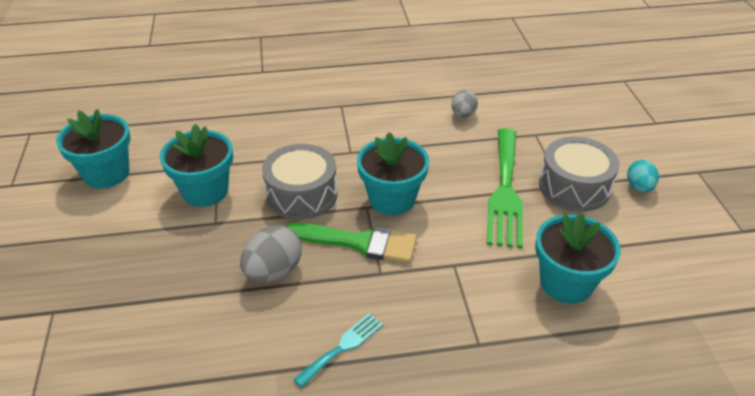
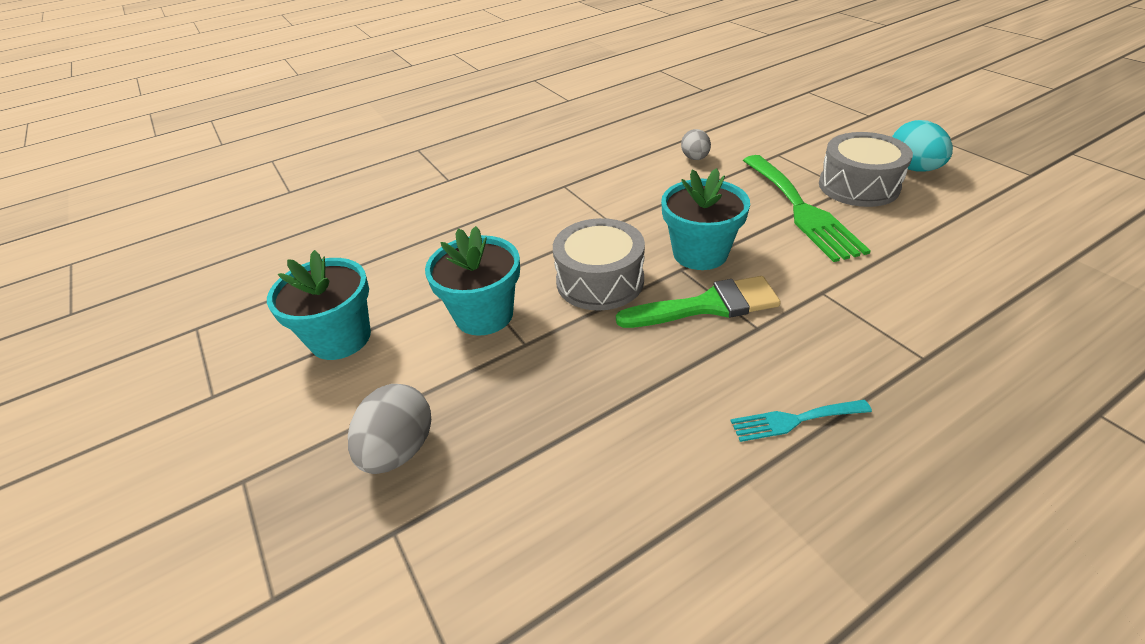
camera: 20 degrees left, 0 degrees up
grey egg [240,225,302,282] -> grey egg moved to [348,384,431,474]
turquoise fork [293,314,383,387] -> turquoise fork turned 120 degrees counterclockwise [731,400,872,442]
turquoise flower pot [535,212,621,304] -> none
turquoise egg [627,160,659,193] -> turquoise egg [892,120,953,172], size x1.54

